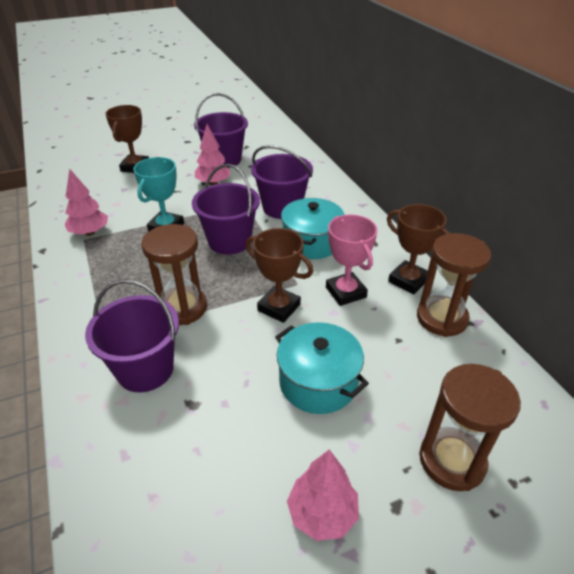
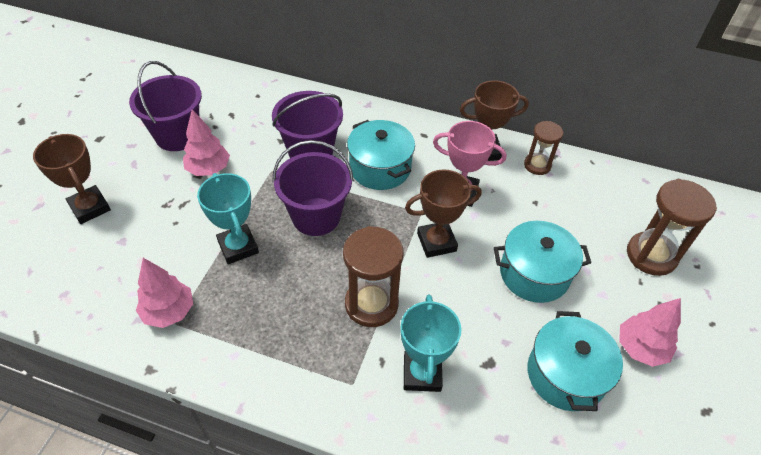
camera: 50 degrees left, 10 degrees up
purple bucket [85,279,179,392] -> turquoise trophy [401,295,461,392]
brown hourglass [417,233,491,337] -> brown hourglass [524,121,563,175], size x0.61
none -> turquoise pot [527,311,623,411]

